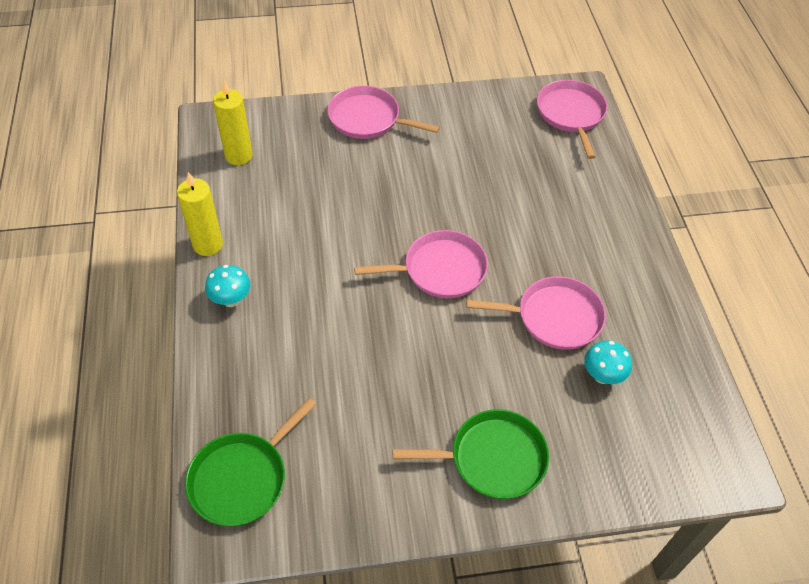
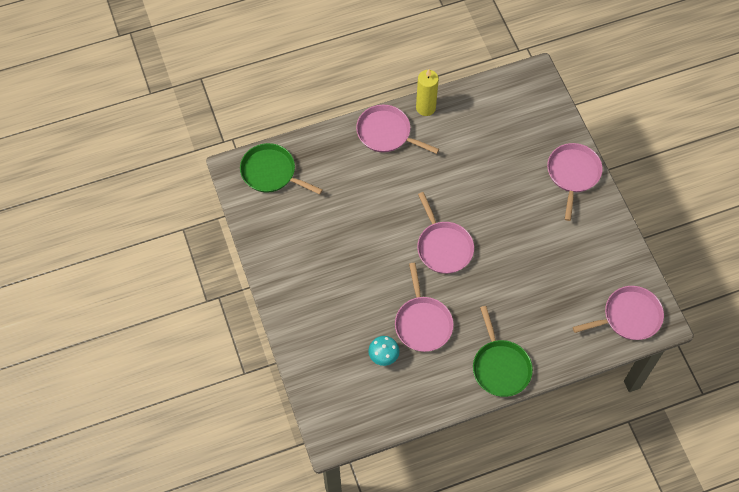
camera: 80 degrees right, 10 degrees up
turquoise mushroom [205,265,251,307] -> pink pan [356,105,439,154]
yellow candle [213,81,253,165] -> none
green pan [393,409,549,499] -> green pan moved to [473,306,533,397]

